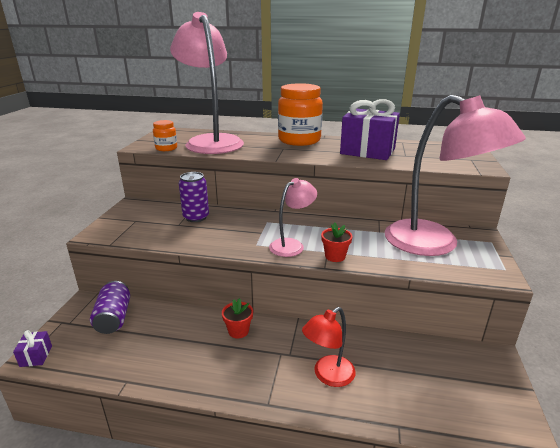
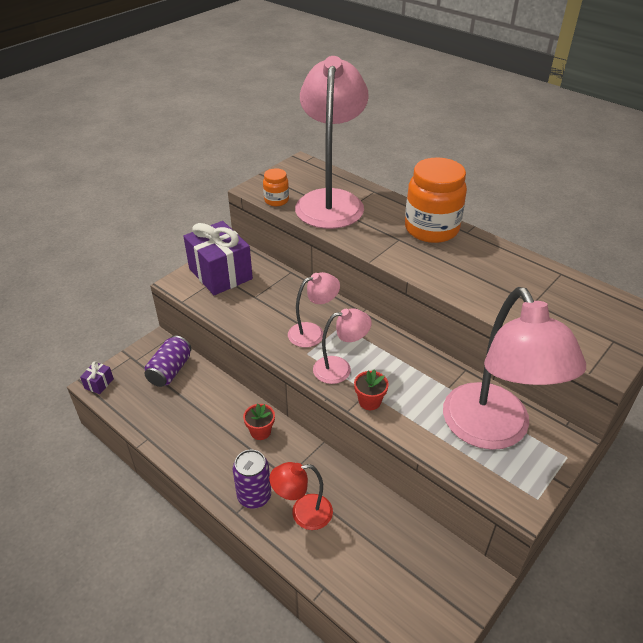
camera: 30 degrees right, 15 degrees up
purple can [179,172,209,222] -> purple can moved to [233,450,271,509]
purple gift [340,99,400,160] -> purple gift moved to [183,221,253,295]
none -> pink lamp [288,272,340,347]

